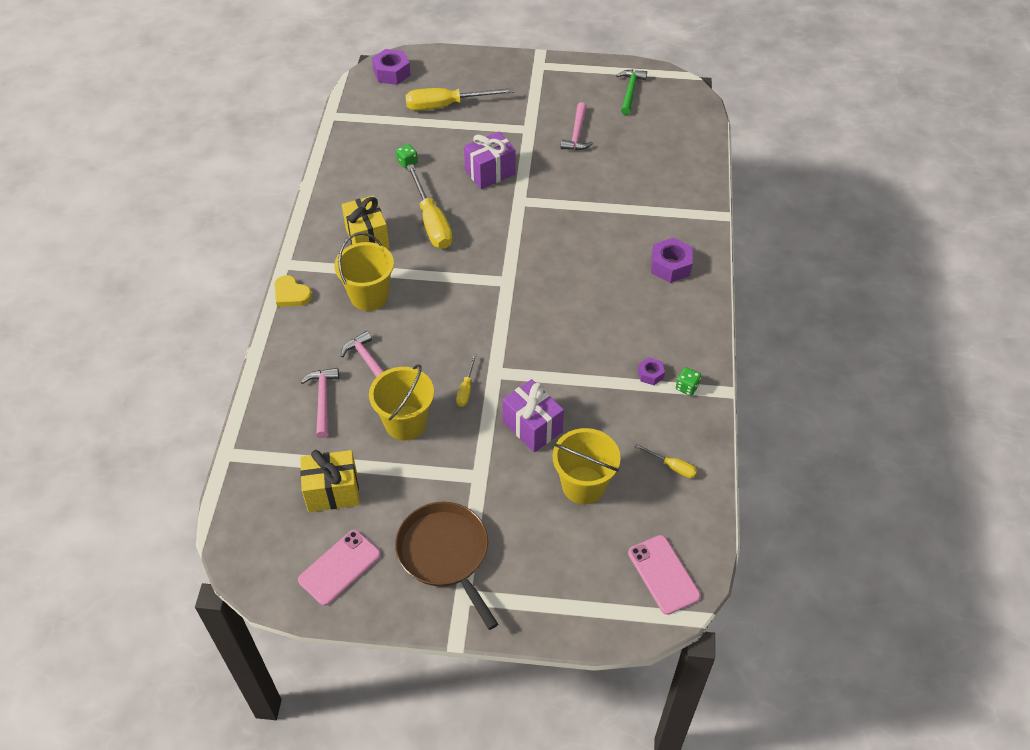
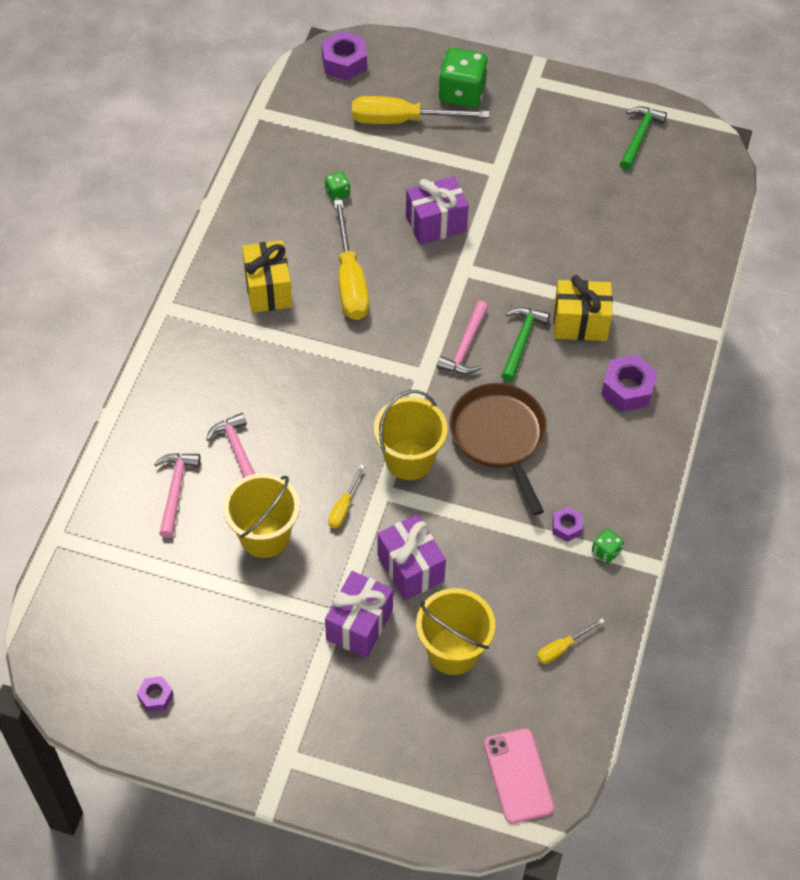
camera: 10 degrees right, 5 degrees up
yellow heart [274,275,312,307] -> none
pink phone [298,530,381,606] -> purple nut [137,676,174,712]
yellow gift [300,450,359,512] -> yellow gift moved to [553,275,613,341]
yellow bucket [334,233,394,311] -> yellow bucket moved to [374,390,448,480]
brown pan [395,502,498,630] -> brown pan moved to [450,383,547,515]
pink hammer [560,102,593,150] -> pink hammer moved to [437,301,489,375]
yellow screwdriver [634,444,697,478] -> yellow screwdriver turned 105 degrees clockwise [537,618,605,664]
none -> purple gift [325,571,393,658]
none -> green dice [438,48,488,108]
none -> green hammer [501,307,550,382]

